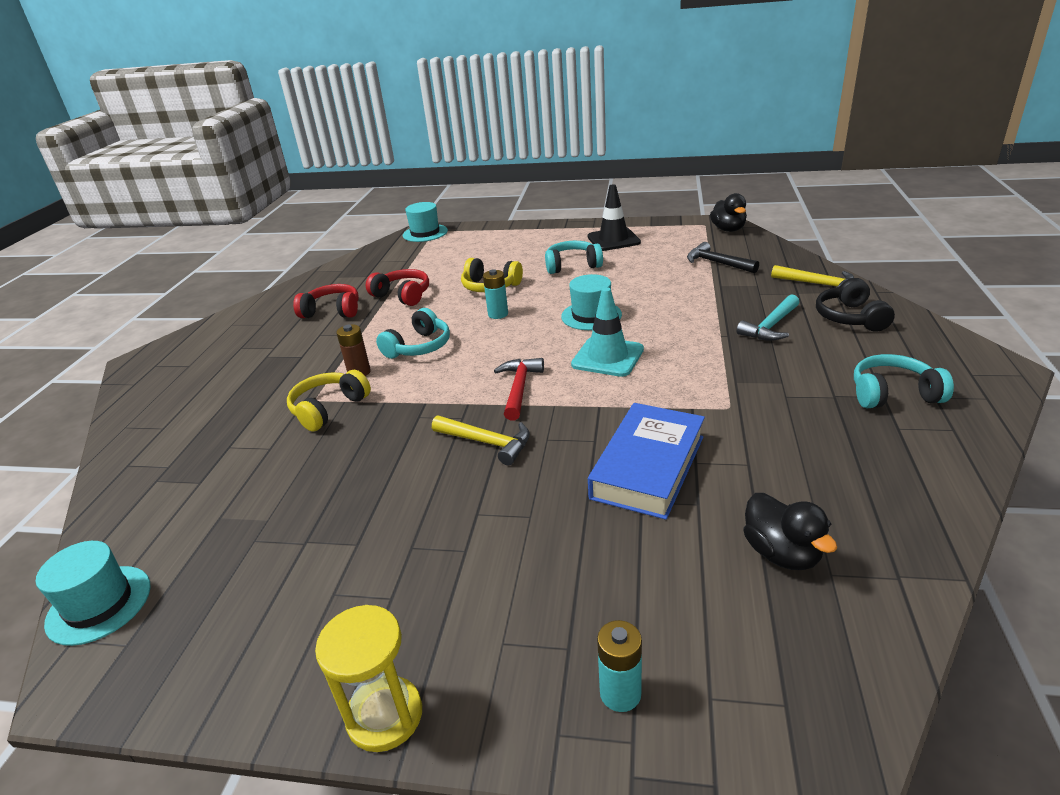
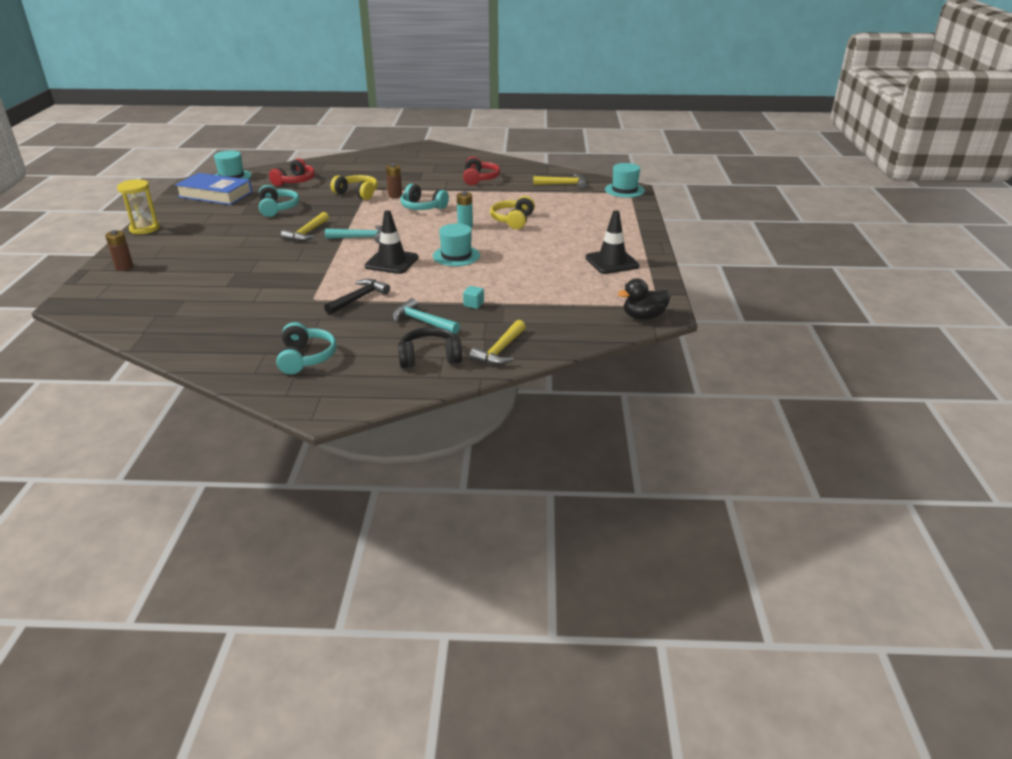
camera: 80 degrees right, 0 degrees up
red headphones [366,269,429,306] -> red headphones moved to [269,158,315,186]
red hammer [494,358,544,420] -> turquoise hammer [325,225,382,244]
turquoise headphones [545,241,603,274] -> turquoise headphones moved to [259,185,299,217]
turquoise traffic cone [571,287,644,377] -> black traffic cone [365,210,418,274]
blue book [588,403,705,520] -> blue book moved to [175,173,252,205]
turquoise battery [597,620,642,712] -> brown battery [105,230,133,271]
black hammer [687,242,759,273] -> black hammer moved to [324,279,390,315]
black duck [743,493,837,570] -> none
none -> turquoise cube [463,286,484,309]
none -> yellow hammer [533,174,586,189]

